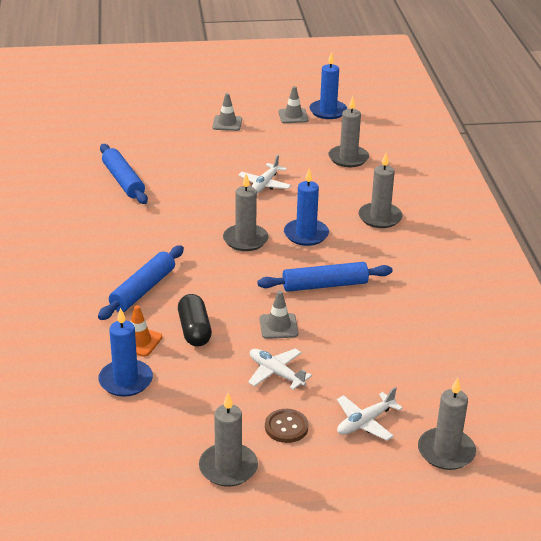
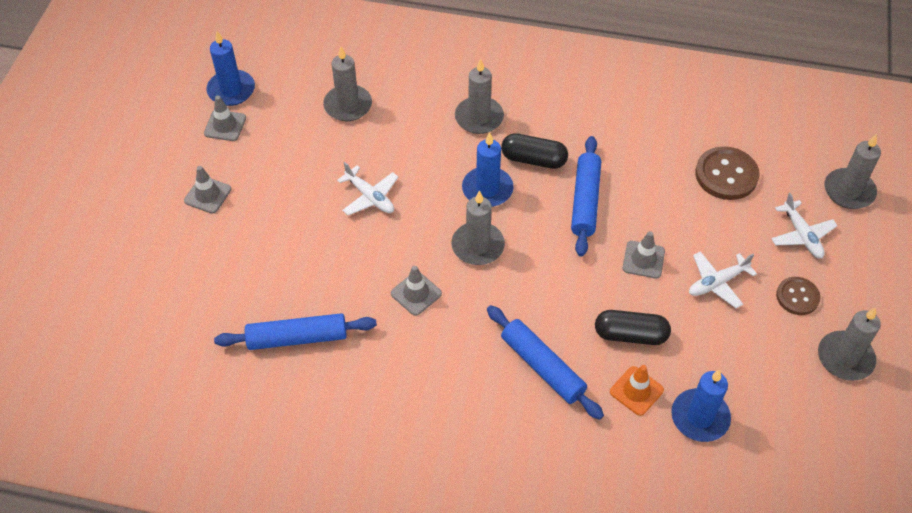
camera: 70 degrees left, 20 degrees up
none -> grey traffic cone [391,266,442,316]
none -> black capsule [501,133,568,169]
none -> brown button [695,146,760,200]

